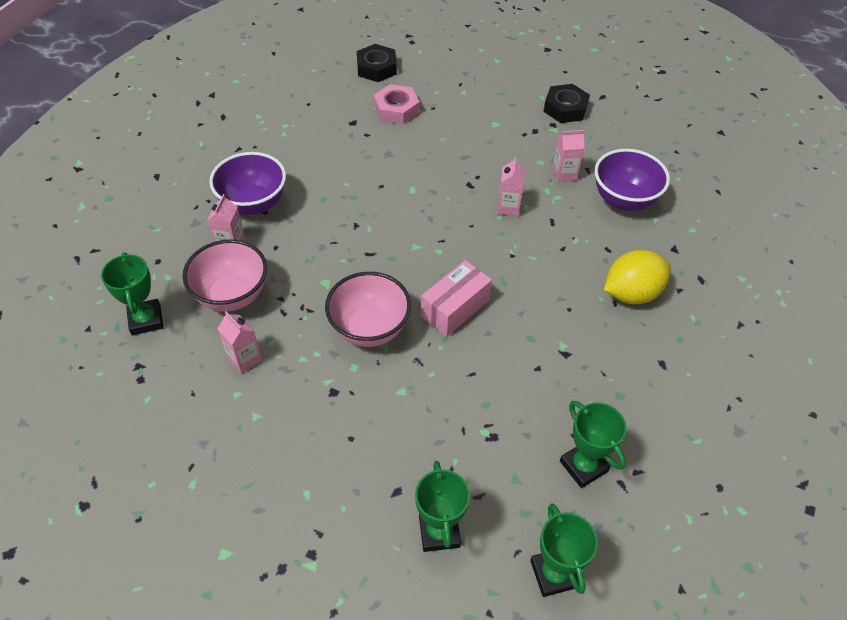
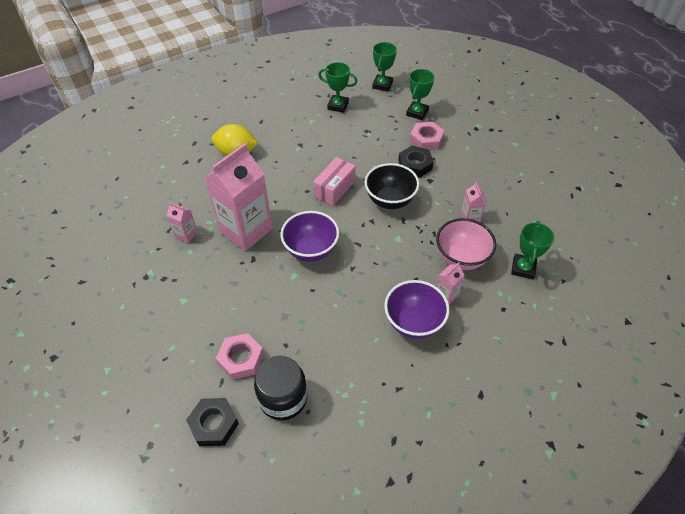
camera: 145 degrees left, 0 degrees up
pink bowl [325,272,411,347] -> black bowl [365,163,419,209]
pink box [421,260,492,337] -> pink box turned 45 degrees counterclockwise [313,157,356,206]
pink carton [497,157,525,216] -> pink carton [204,143,273,251], size x2.33
black nut [543,84,590,123] -> black nut moved to [398,145,434,178]
green trophy [560,401,627,488] -> green trophy turned 75 degrees counterclockwise [318,62,358,113]
purple bowl [595,149,670,211] -> purple bowl moved to [280,211,339,262]
none -> black jar [254,355,307,420]
none -> pink nut [410,122,444,150]

